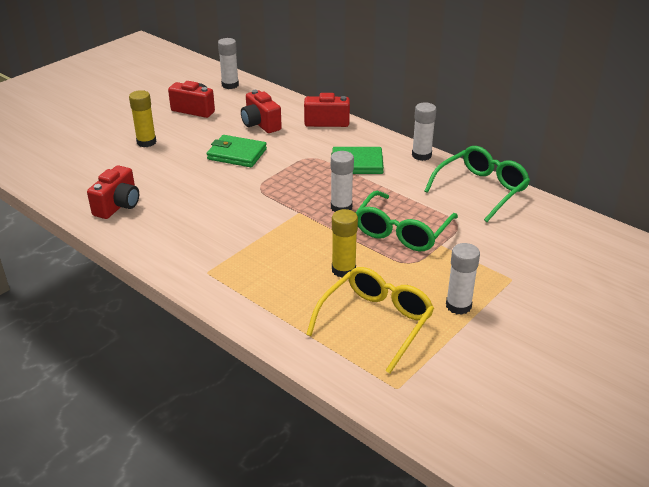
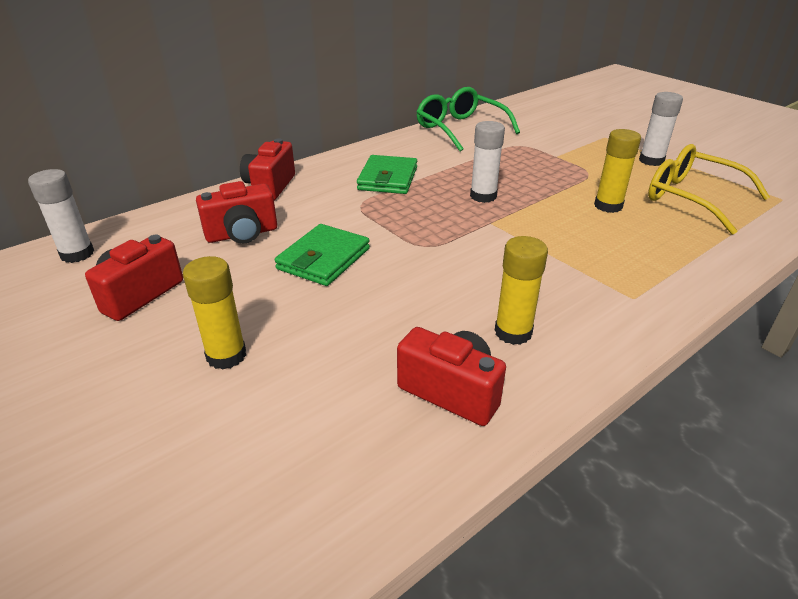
camera: 80 degrees left, 0 degrees up
green glasses [355,191,458,251] -> none
white glue stick [412,102,436,161] -> none
none -> yellow glue stick [495,236,548,345]

